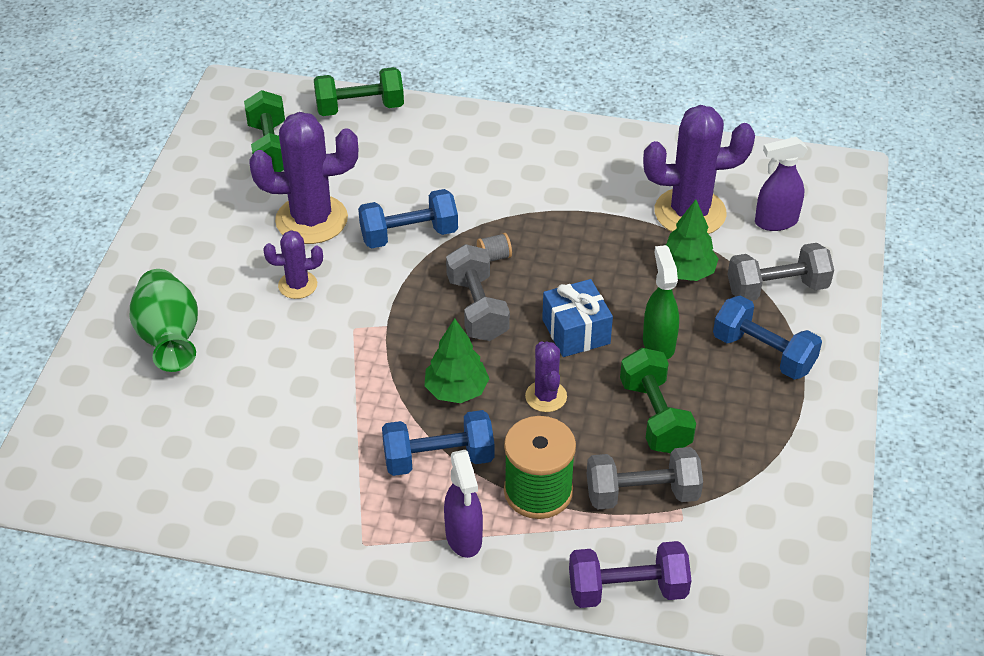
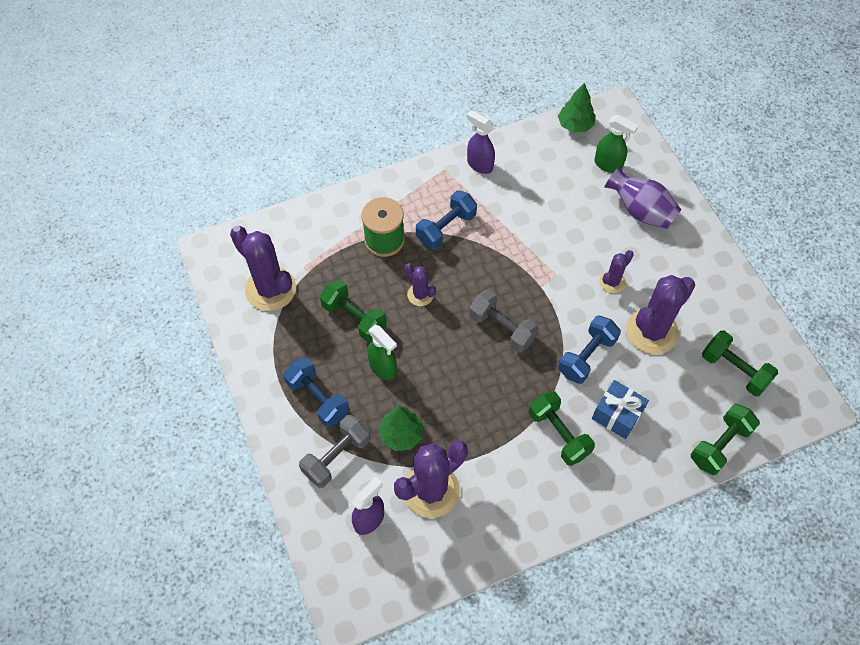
camera: 145 degrees right, 15 degrees up
green vase [130,269,198,372] -> purple vase [604,166,681,229]
green tree [424,318,489,403] -> green tree moved to [558,83,595,132]
purple spray bottle [444,450,483,558] -> purple spray bottle moved to [467,110,495,174]
grey spool [477,233,512,262] -> none
blue gift [542,279,613,357] -> blue gift moved to [592,380,649,439]
purple dumbbell [569,541,692,608] -> none
grey dumbbell [587,447,703,509] -> none
blue dumbbell [713,295,822,379] -> blue dumbbell turned 45 degrees clockwise [284,357,349,427]
none -> purple cactus [230,226,296,311]
none -> green dumbbell [529,391,595,466]
none -> green spray bottle [594,115,639,173]

